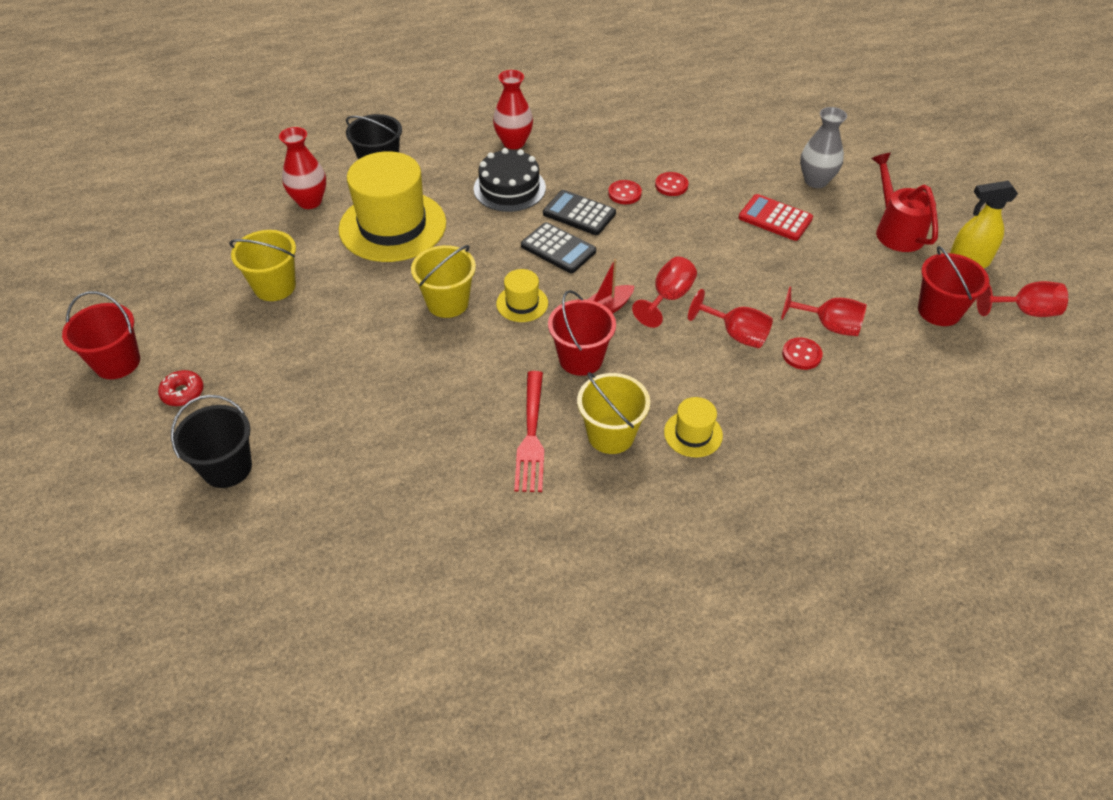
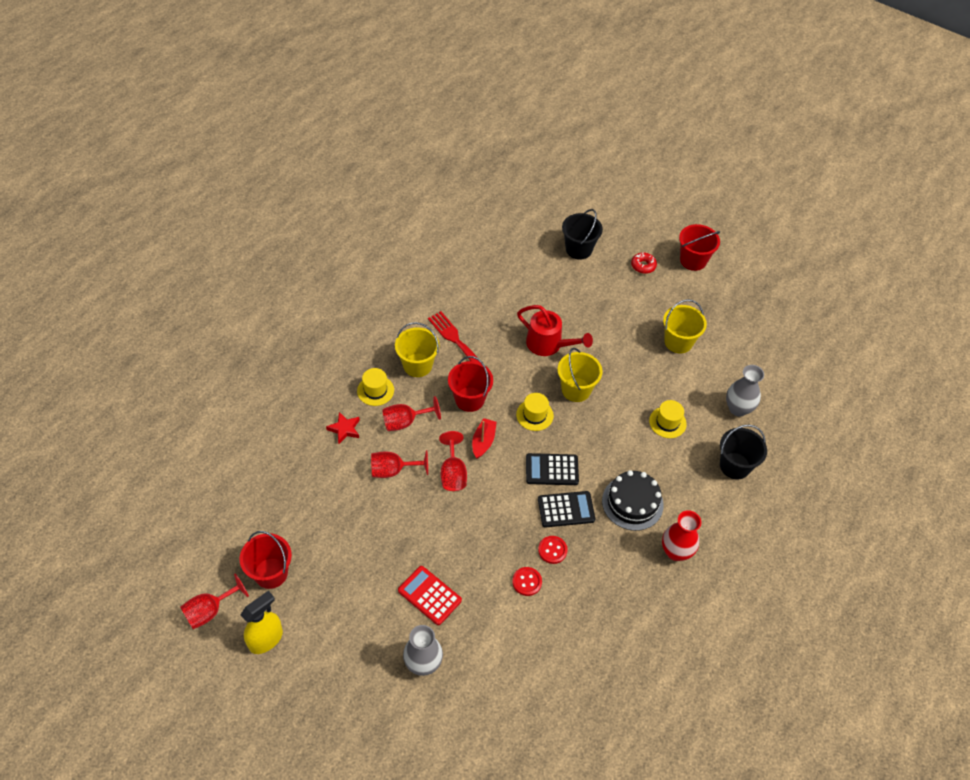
camera: 140 degrees right, 5 degrees up
red vase [279,127,326,209] -> grey vase [726,365,764,417]
yellow hat [339,151,446,262] -> yellow hat [649,400,687,438], size x0.45
red calculator [739,194,813,241] -> red calculator turned 135 degrees counterclockwise [398,566,462,625]
red goblet [781,287,867,336] -> red goblet moved to [382,396,441,431]
red button [782,337,823,370] -> none
red watering can [871,153,938,252] -> red watering can moved to [517,305,593,356]
none -> red star [326,412,360,444]

